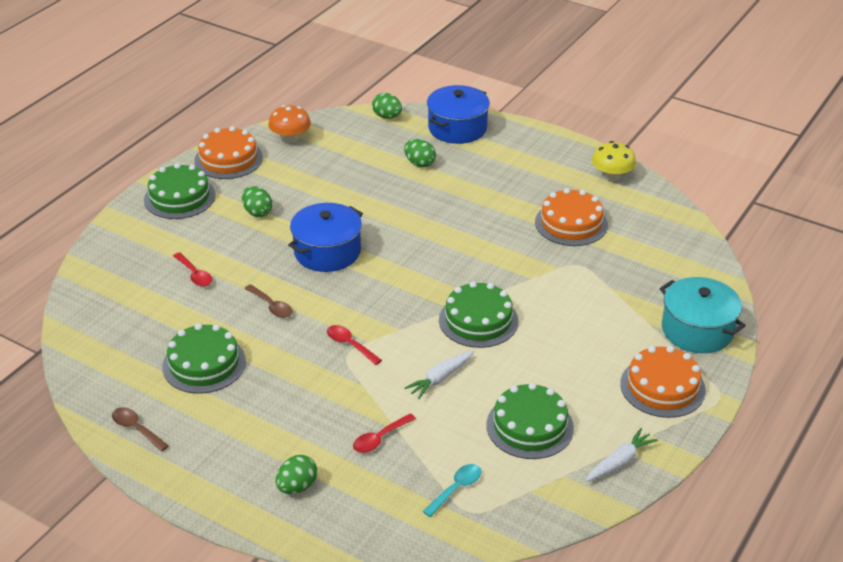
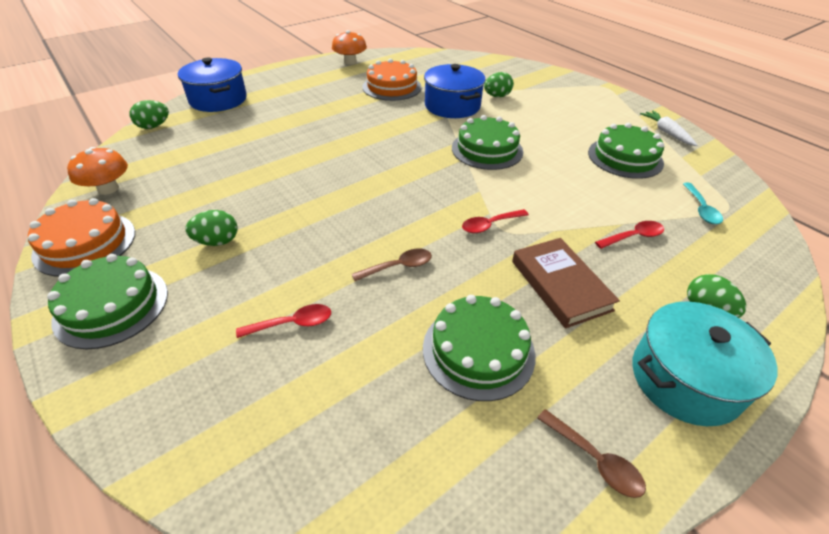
camera: 70 degrees left, 5 degrees up
brown spoon [112,407,169,451] -> brown spoon turned 105 degrees counterclockwise [537,409,646,498]
blue pot [288,203,363,272] -> blue pot moved to [424,64,485,118]
red spoon [353,413,416,453] -> red spoon turned 90 degrees counterclockwise [595,221,664,249]
green egg [404,139,436,168] -> green egg moved to [484,72,514,97]
white carrot [404,350,474,399] -> none
turquoise spoon [423,464,481,517] -> turquoise spoon turned 150 degrees counterclockwise [683,183,723,224]
yellow mushroom [592,141,636,181] -> orange mushroom [332,30,367,65]
orange cake [620,346,706,418] -> none
turquoise pot [660,277,746,353] -> turquoise pot moved to [633,301,778,426]
none -> brown book [512,238,620,328]

